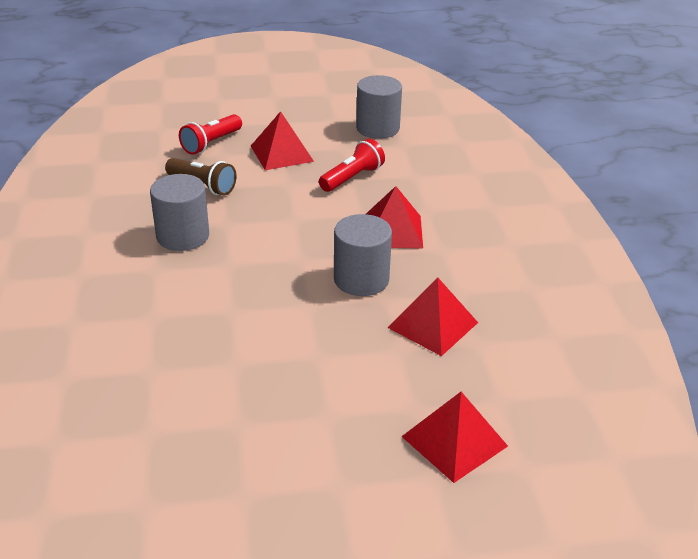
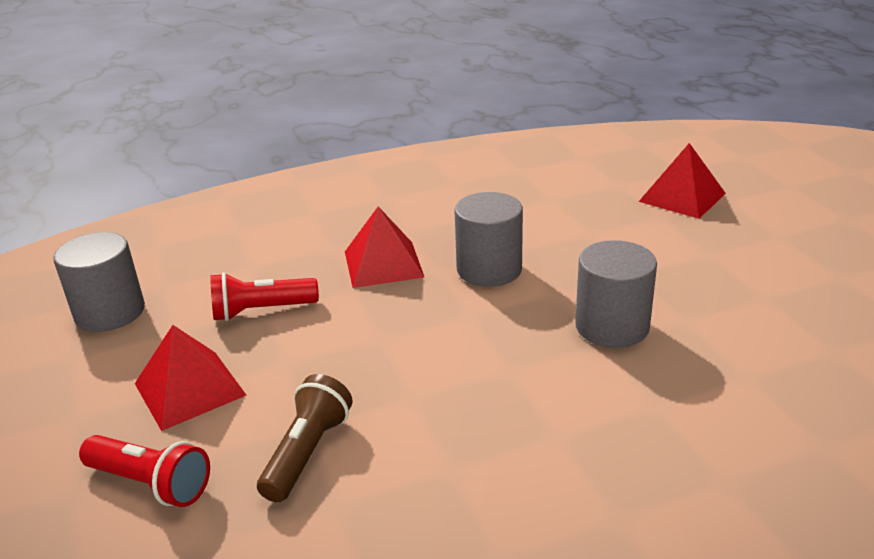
camera: 100 degrees left, 5 degrees down
grey cylinder [150,174,209,251] -> grey cylinder moved to [575,240,657,348]
red flashlight [319,138,385,192] -> red flashlight turned 45 degrees counterclockwise [210,272,319,321]
red pyramid [387,277,478,356] -> none

